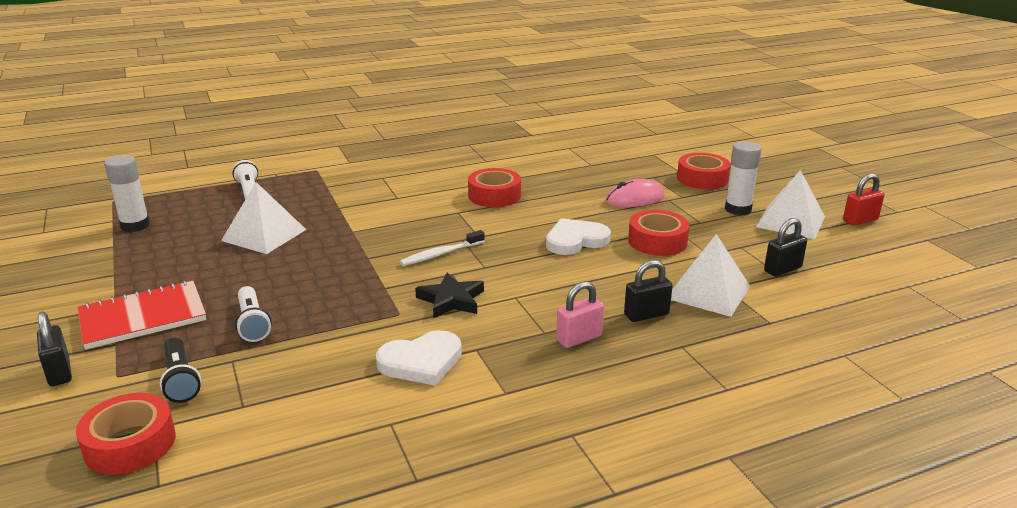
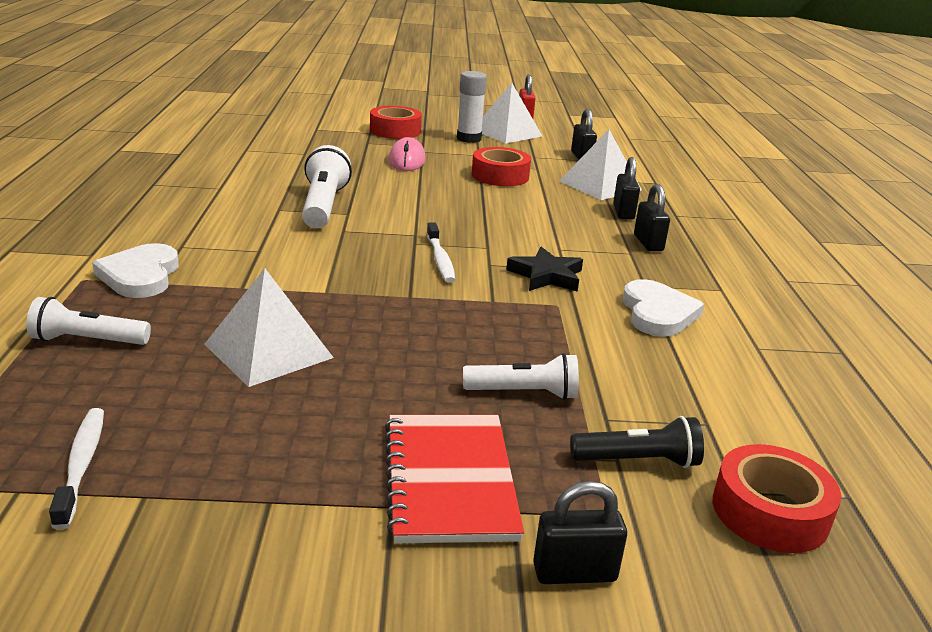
camera: 70 degrees left, 0 degrees up
white glue stick [104,155,150,232] -> white toothbrush [49,408,104,530]
red tape [468,168,521,207] -> white flashlight [302,145,352,228]
white heart [546,218,611,255] -> white heart moved to [92,243,179,298]
pink padlock [556,281,604,348] -> black padlock [634,184,670,251]

